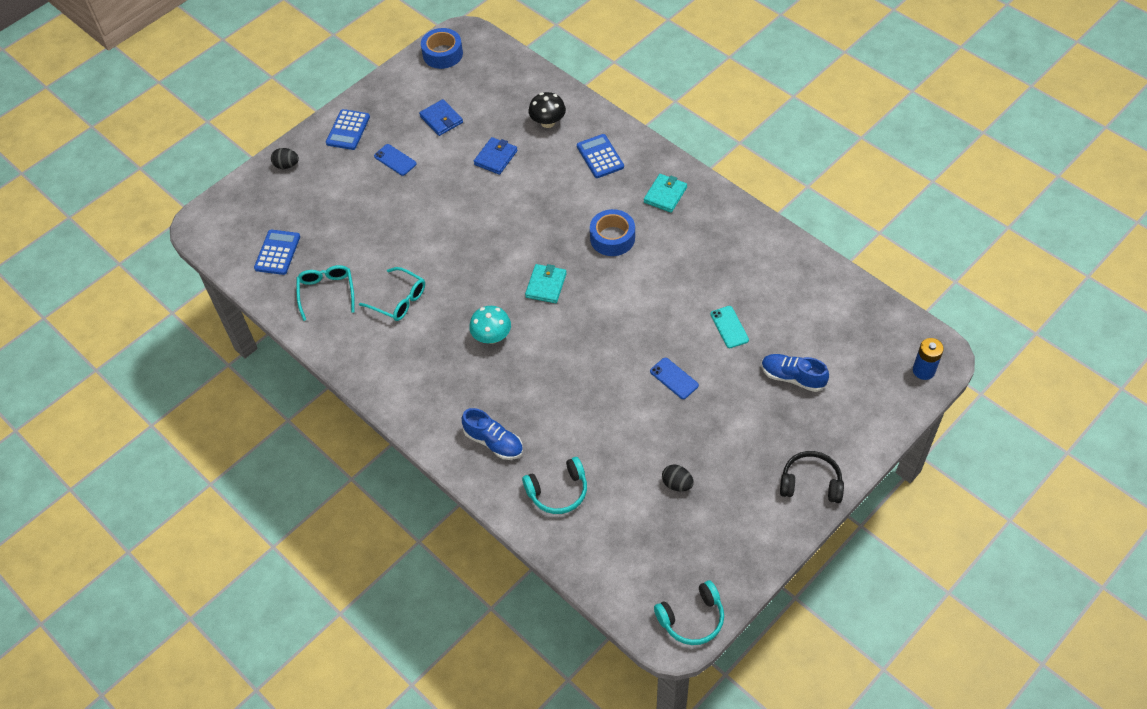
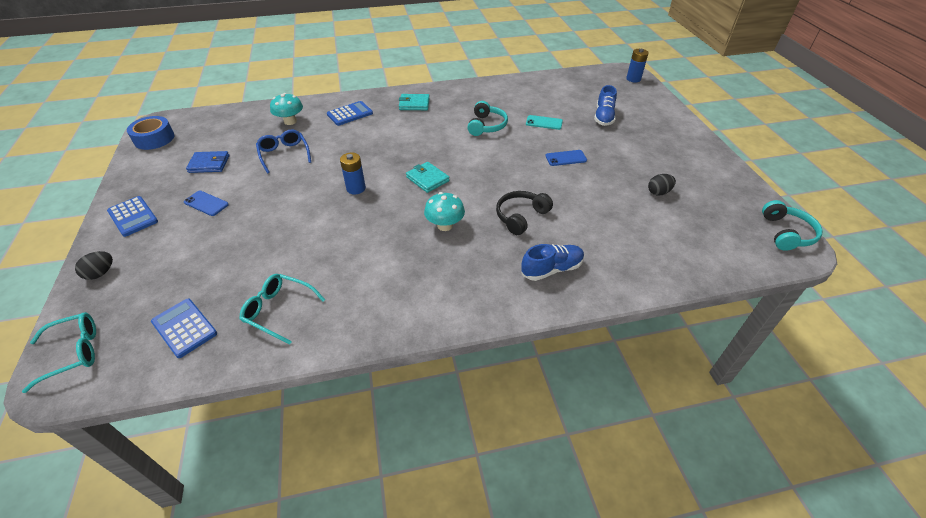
camera: 60 degrees left, 10 degrees down
turquoise glasses [359,267,425,321] -> turquoise glasses moved to [22,312,96,393]
blue phone [374,144,417,176] -> blue phone turned 45 degrees clockwise [184,191,229,216]
blue wallet [474,137,518,175] -> blue glasses [256,129,311,174]
turquoise headphones [522,457,587,514] -> turquoise headphones moved to [467,101,508,136]
black mushroom [528,92,566,128] -> turquoise mushroom [270,93,303,125]
blue calculator [577,134,624,178] -> blue calculator turned 135 degrees clockwise [327,101,373,126]
blue tape [590,209,635,256] -> none
turquoise wallet [644,174,687,213] -> turquoise wallet turned 60 degrees counterclockwise [399,94,430,110]
blue shoe [761,354,829,392] -> blue shoe turned 45 degrees counterclockwise [594,85,617,126]
black headphones [780,451,844,503] -> black headphones moved to [496,191,553,235]
none -> blue battery [340,152,366,195]

